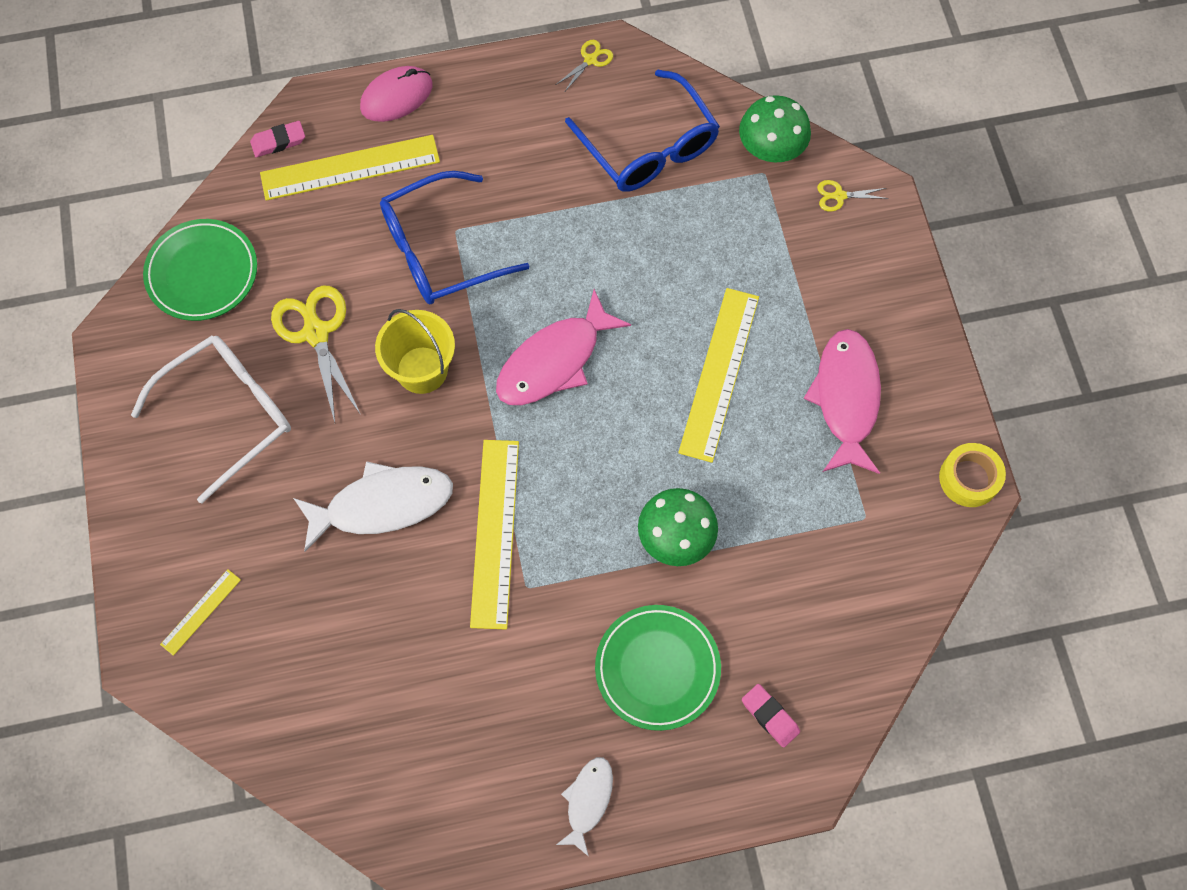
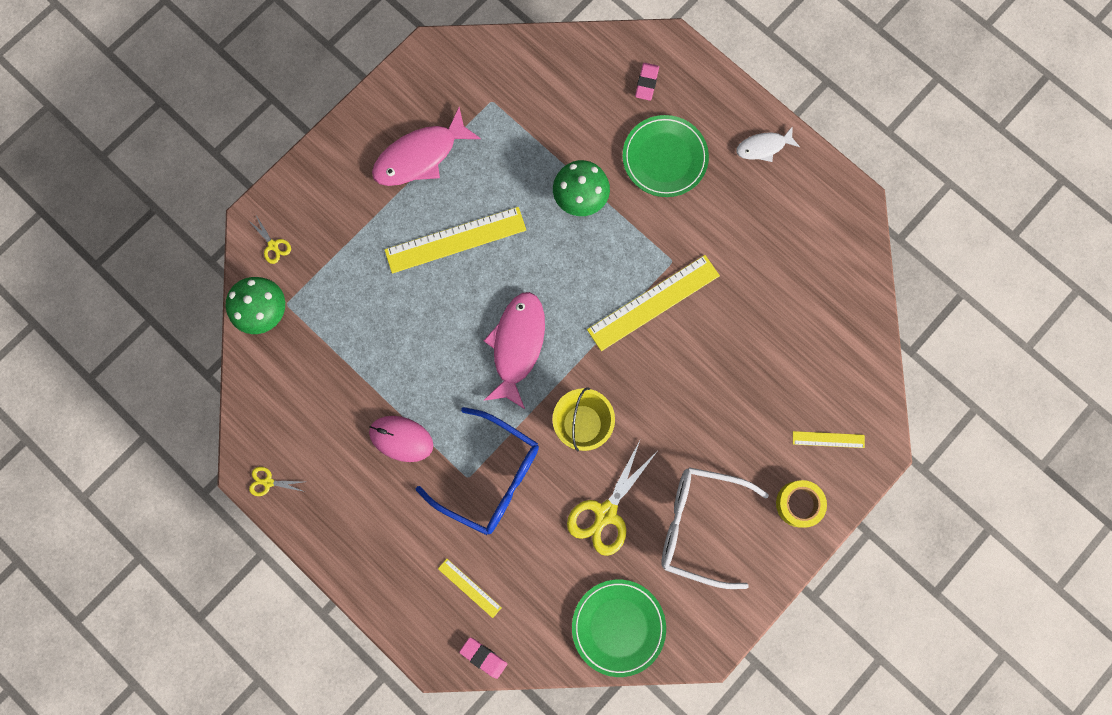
camera: 125 degrees left, 10 degrees up
yellow ruler [260,135,440,201] -> yellow ruler [438,559,502,618], size x0.49
white fish [293,461,453,552] -> none
pink mouse [360,66,433,122] -> pink mouse moved to [369,416,433,462]
pink fish [496,289,631,405] -> pink fish turned 90 degrees counterclockwise [483,292,545,409]
blue glasses [565,70,720,192] -> none
yellow tape [939,443,1006,507] -> yellow tape moved to [776,480,827,528]

